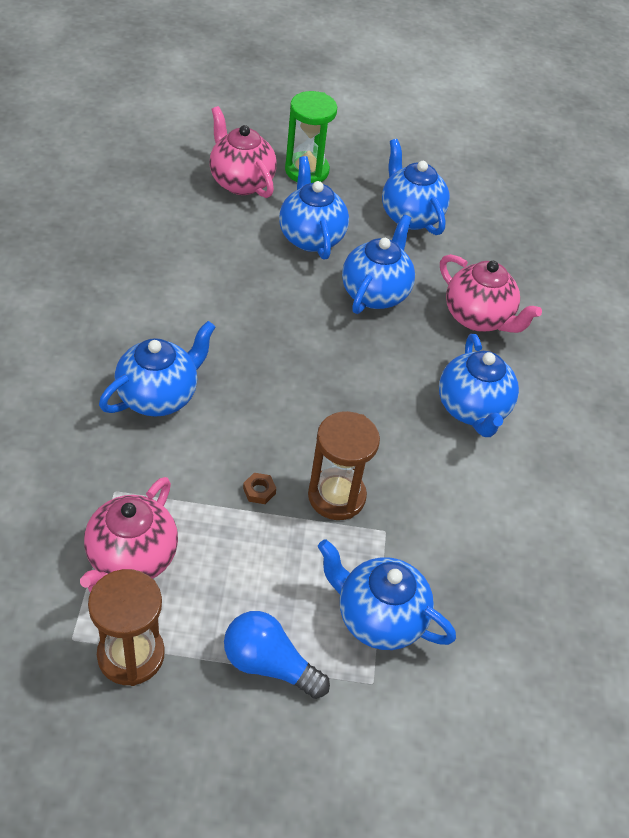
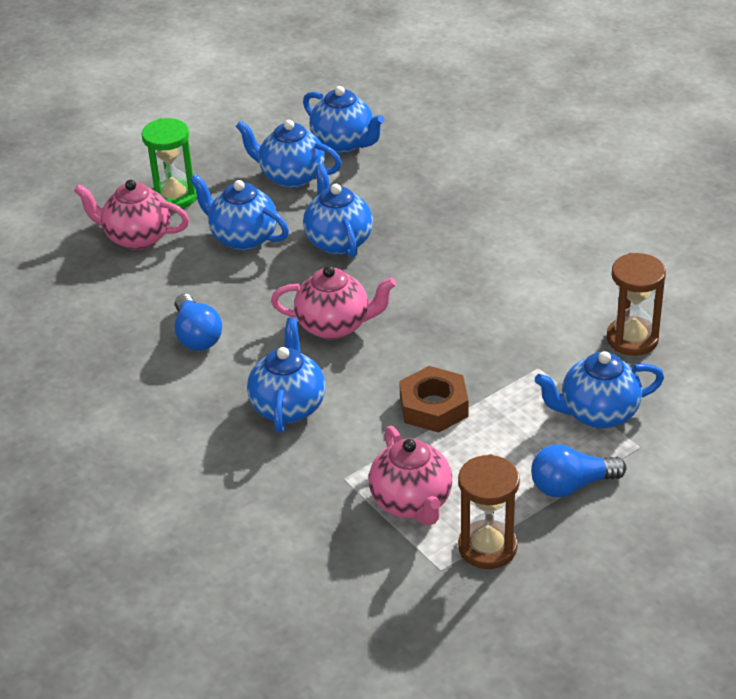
camera: 35 degrees left, 10 degrees down
brown nut [243,473,276,504] -> brown nut [399,366,469,433], size x2.43
brown hourglass [308,411,380,520] -> brown hourglass moved to [607,253,666,356]
blue teapot [439,334,519,437] -> blue teapot moved to [303,86,385,153]
pink teapot [440,254,542,333] -> pink teapot moved to [271,266,396,340]
none -> blue light bulb [175,294,222,351]

